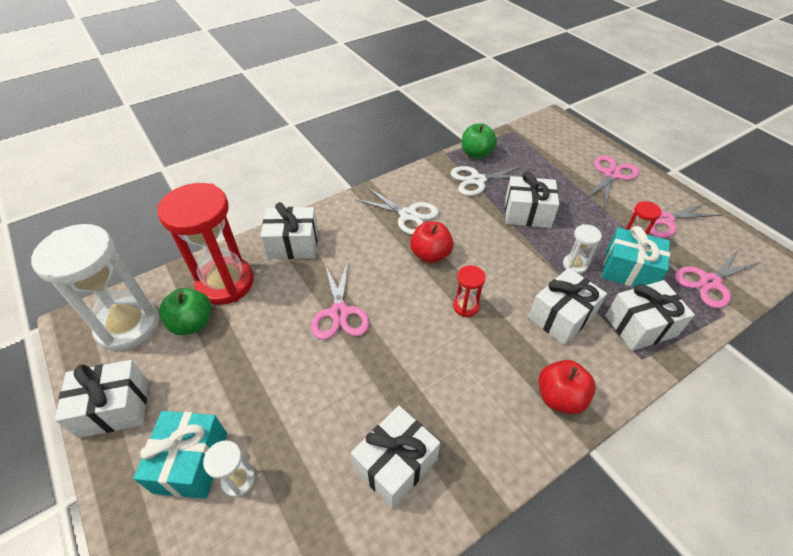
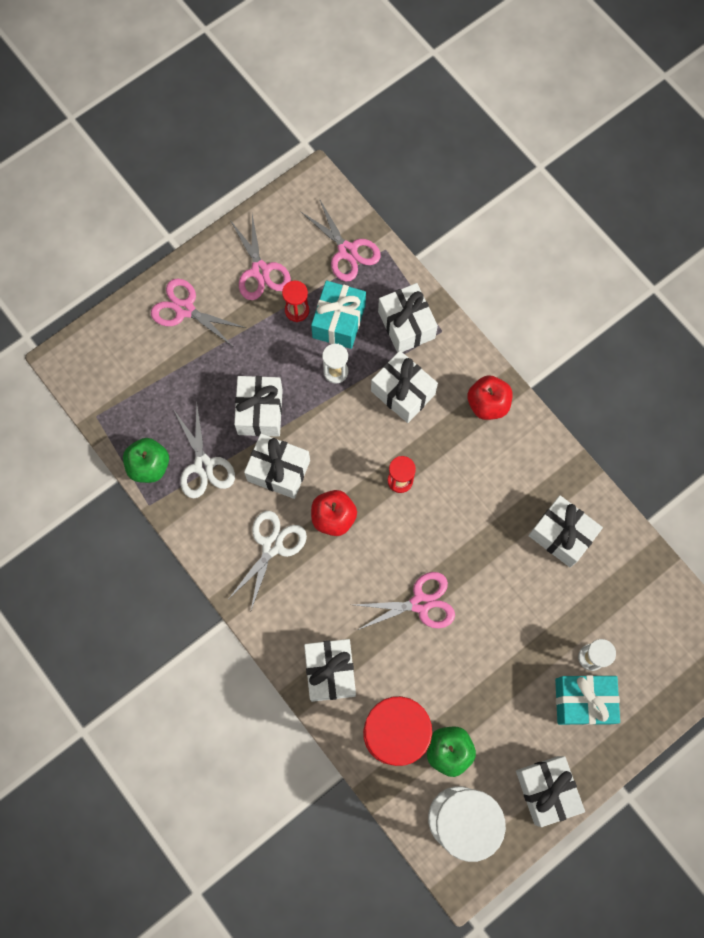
camera: 95 degrees left, 25 degrees up
none -> white gift [244,434,310,499]

